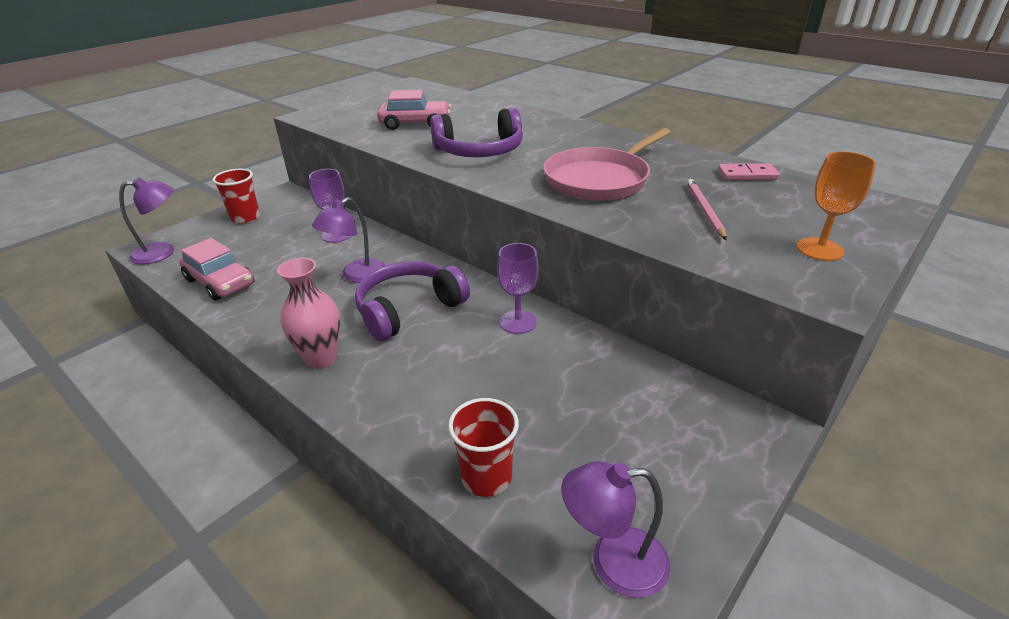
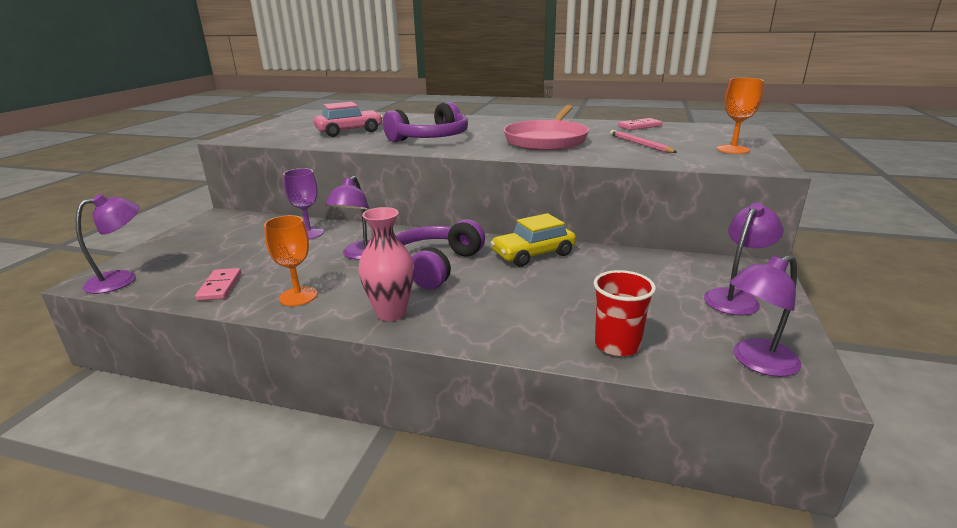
camera: 25 degrees left, 10 degrees down
pink car [179,238,255,301] -> pink domino [195,268,241,301]
red cup [213,169,260,224] -> none
purple goblet [497,243,539,334] -> yellow car [490,213,576,267]
none -> orange goblet [264,215,317,306]
none -> purple lamp [704,203,783,315]

